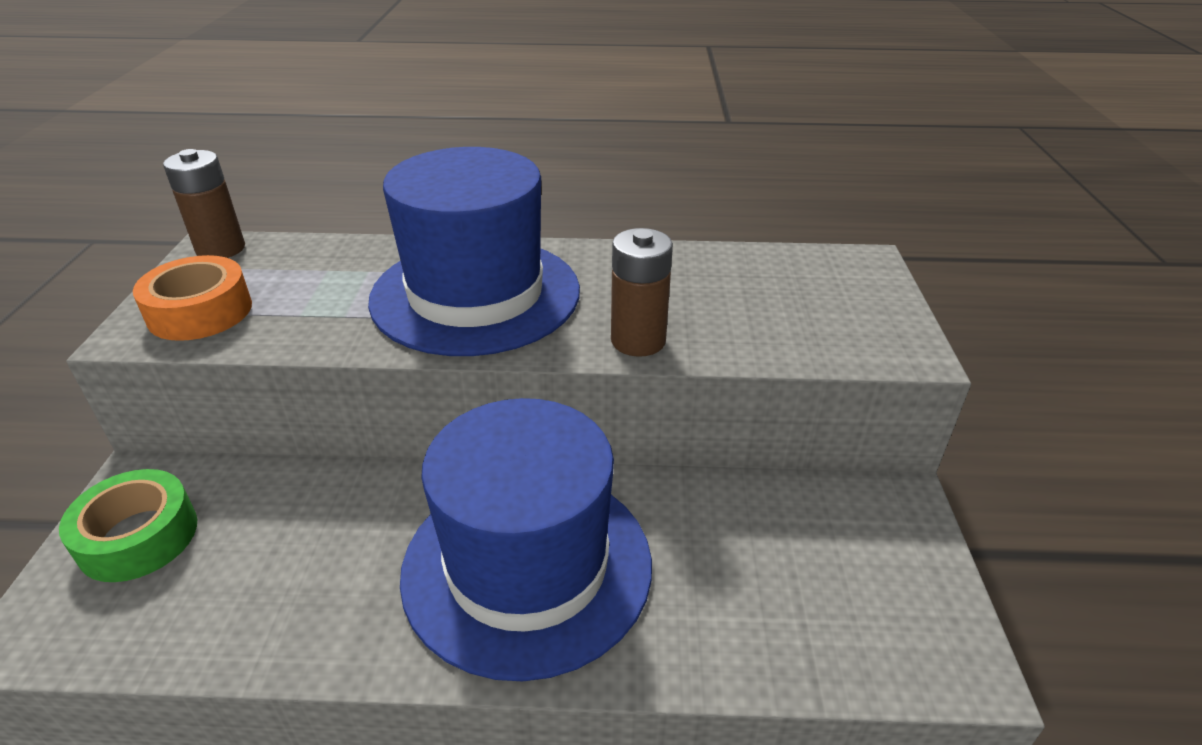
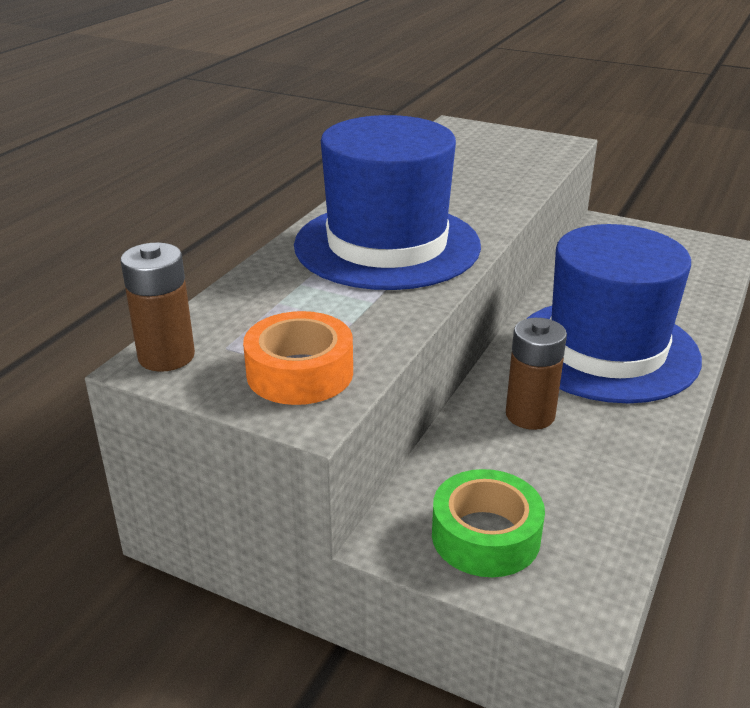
camera: 65 degrees left, 5 degrees down
brown battery [611,228,673,357] -> brown battery moved to [506,318,567,430]

